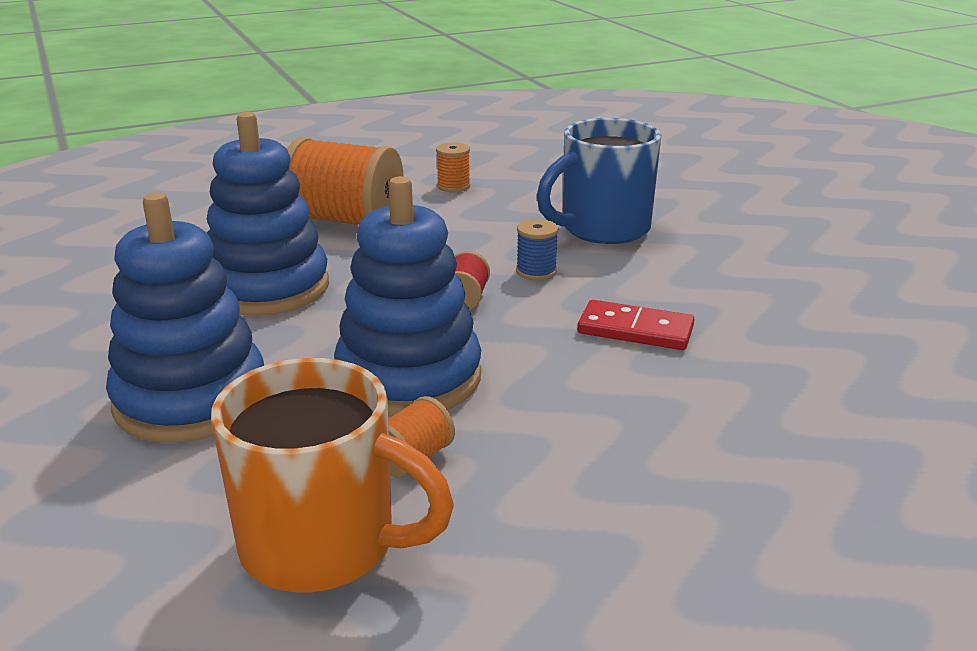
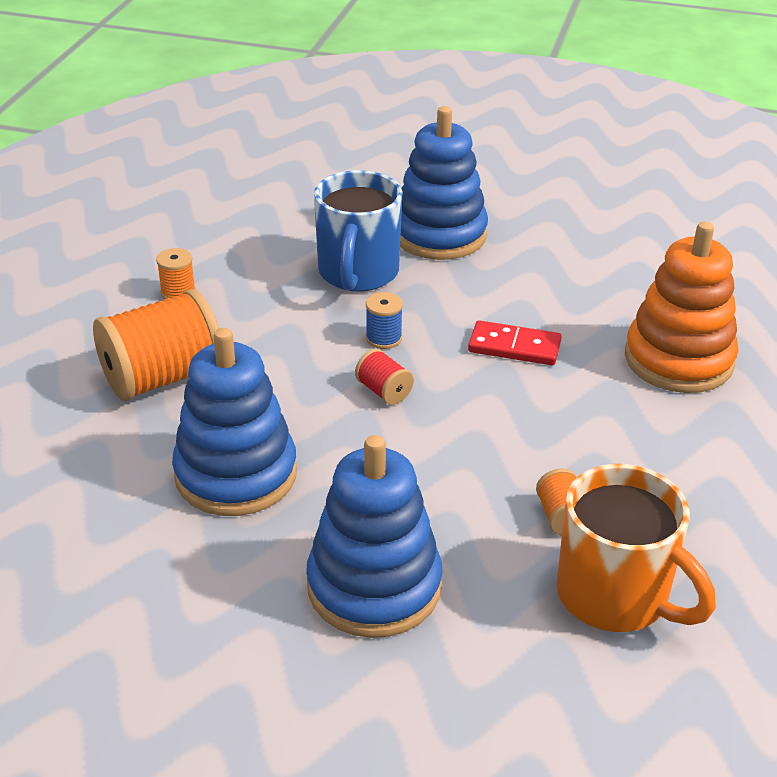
camera: 50 degrees left, 10 degrees up
orange mug [211,358,454,592] -> orange mug turned 75 degrees clockwise [557,464,716,632]
blue stacking toy [334,176,481,417] -> blue stacking toy moved to [400,106,488,260]
red domino [577,300,695,350] -> red domino turned 45 degrees clockwise [468,320,562,365]
none -> orange stacking toy [625,222,738,393]

